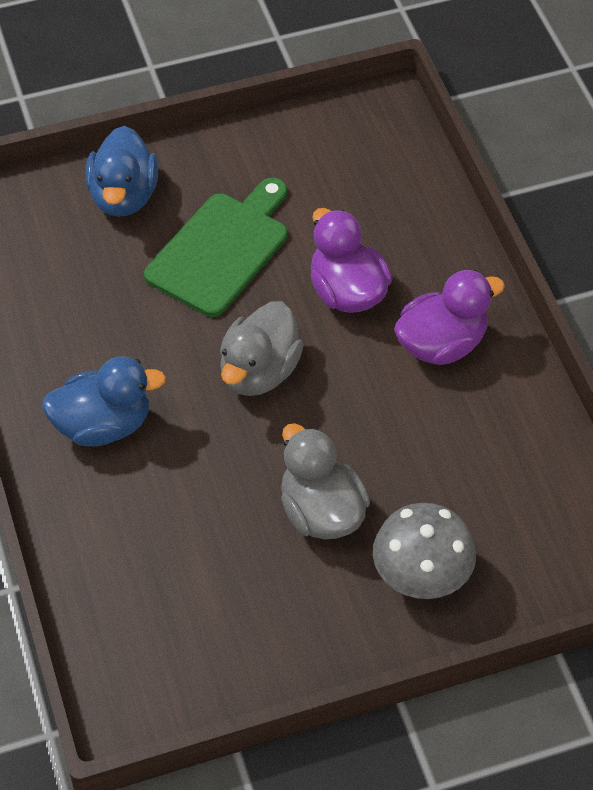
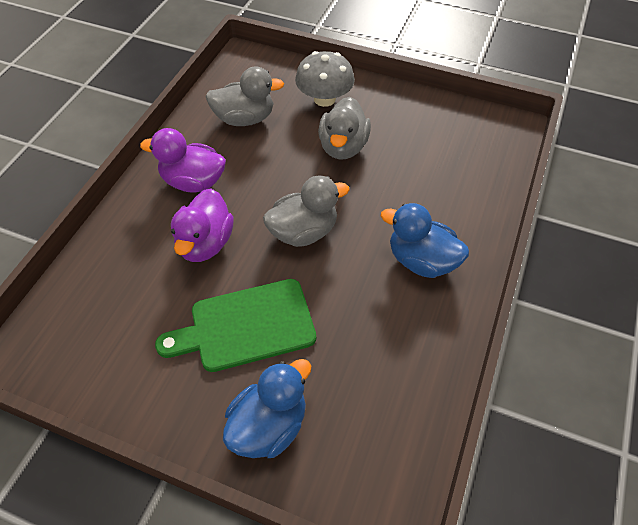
camera: 140 degrees left, 0 degrees up
none -> grey duck [206,66,284,126]

